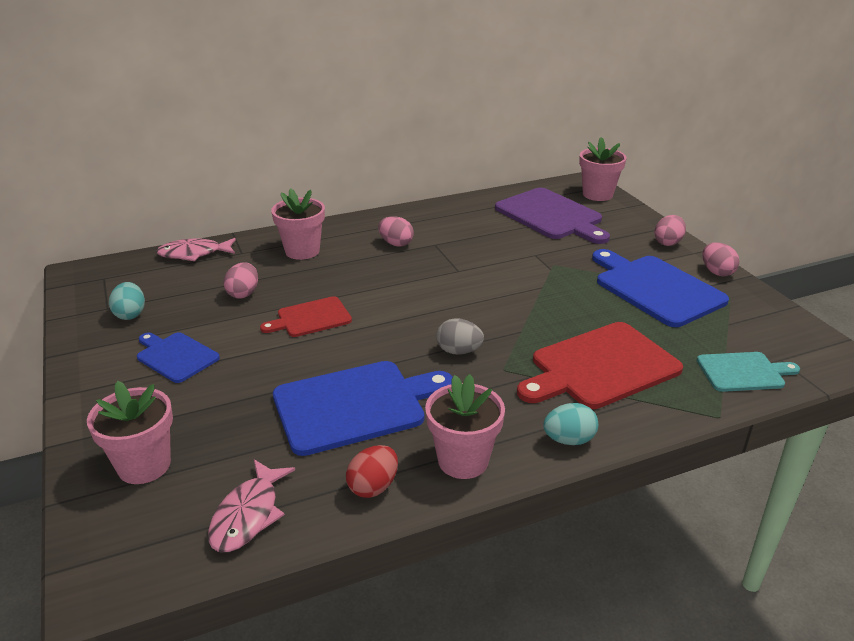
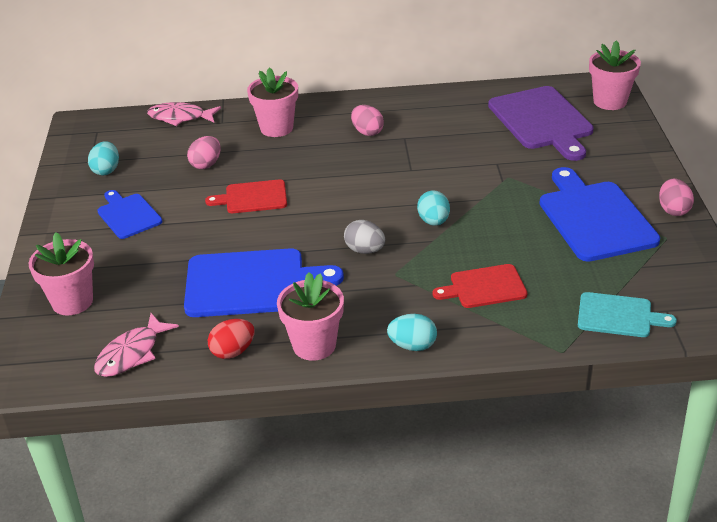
camera: 20 degrees right, 5 degrees up
red cutting board [517,322,683,409] -> red cutting board [433,264,527,308], size x0.57
pink egg [654,215,686,246] -> none
none -> turquoise egg [417,191,450,226]

